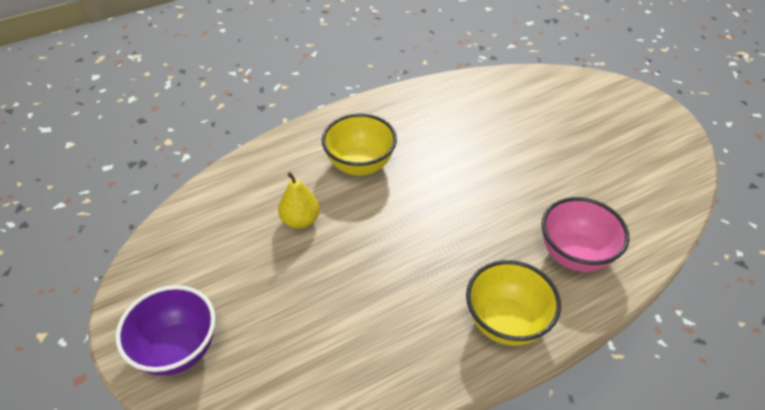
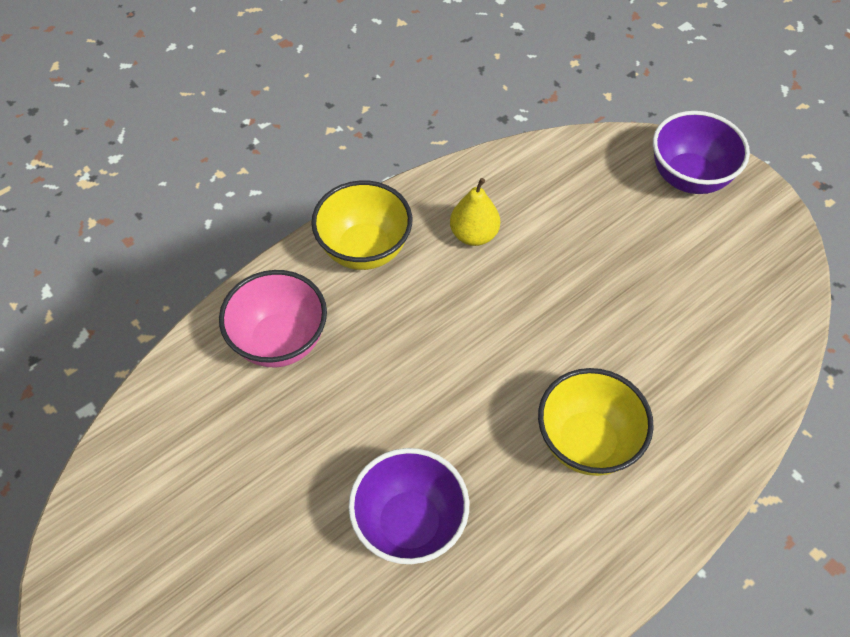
camera: 170 degrees right, 10 degrees up
yellow pear [278,172,320,229] -> yellow pear moved to [450,178,500,246]
none -> purple bowl [348,448,469,564]

